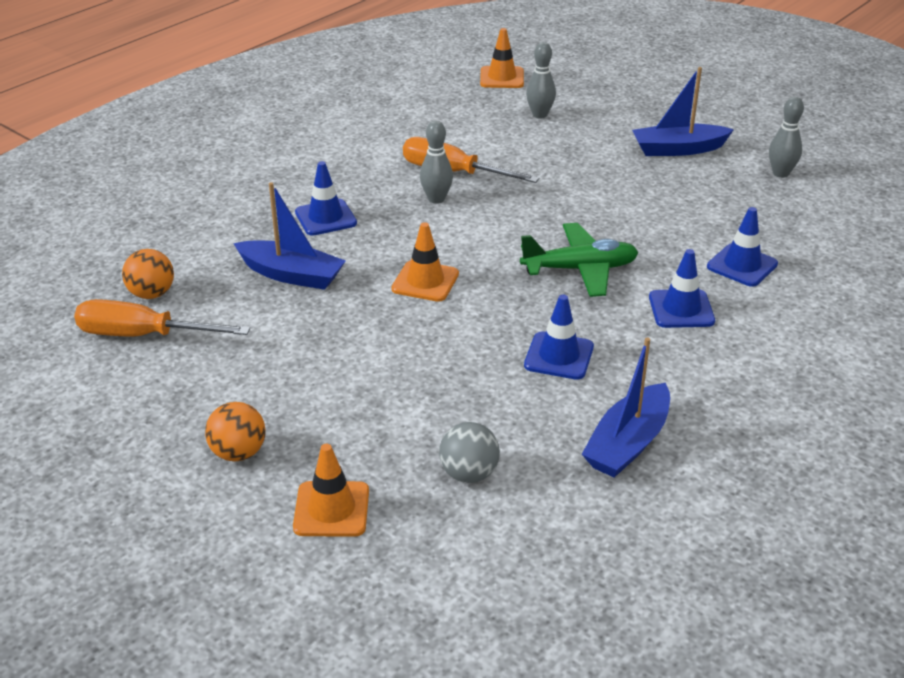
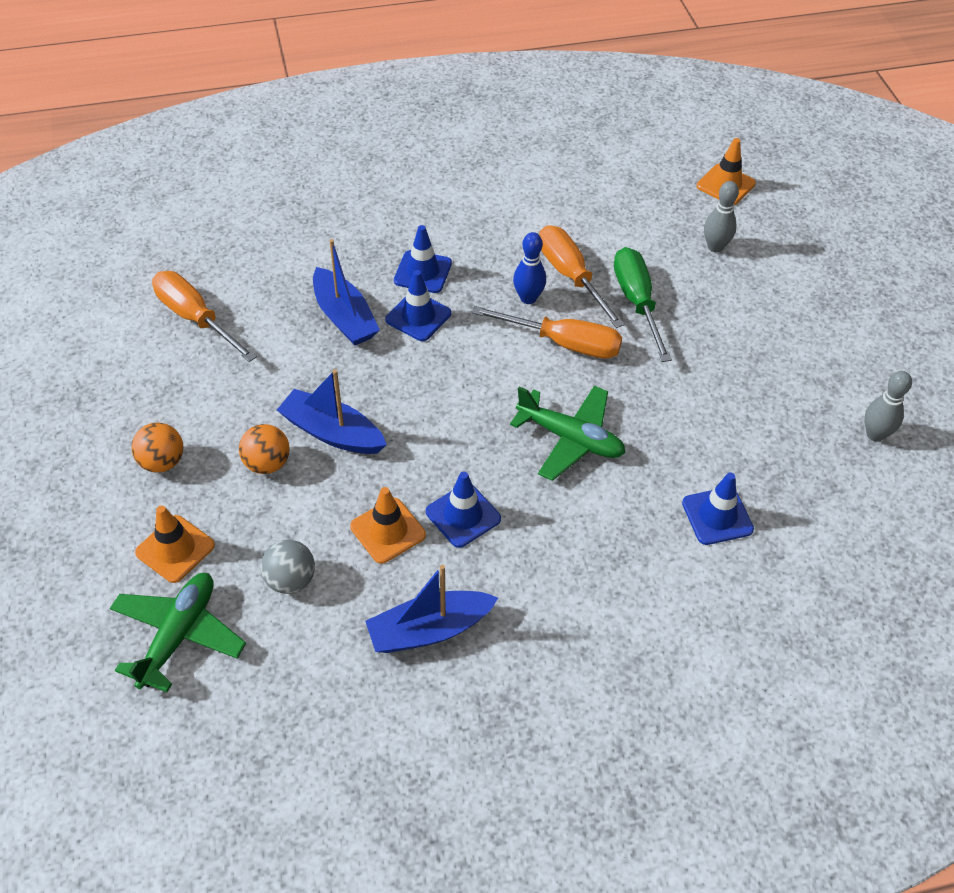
camera: 35 degrees right, 15 degrees up
orange ball [122,249,174,299] -> orange ball moved to [239,424,290,474]
orange traffic cone [391,222,459,302] -> orange traffic cone moved to [350,487,426,564]
grey bowling pin [420,121,453,204] -> blue bowling pin [513,232,546,304]
blue boat [632,67,734,156] -> blue boat moved to [277,369,387,454]
blue traffic cone [649,249,715,328] -> blue traffic cone moved to [385,270,451,341]
none -> green plane [110,573,246,692]
none -> orange screwdriver [472,306,622,359]
none -> green screwdriver [614,247,672,362]

